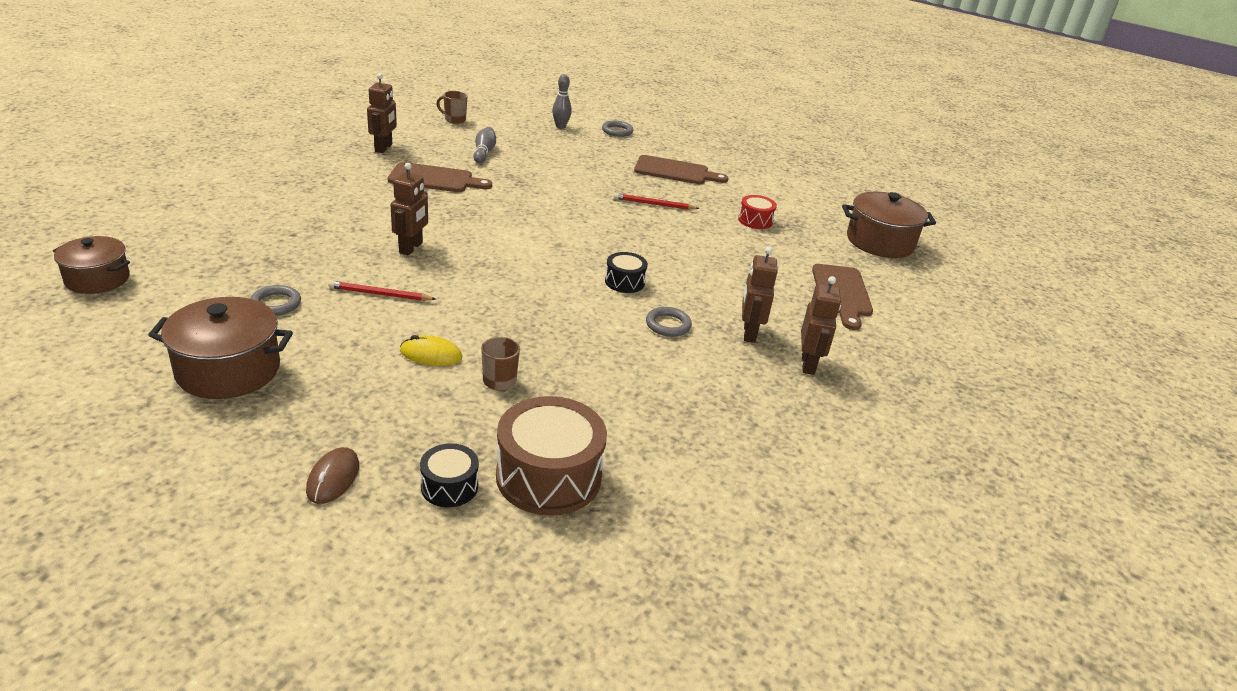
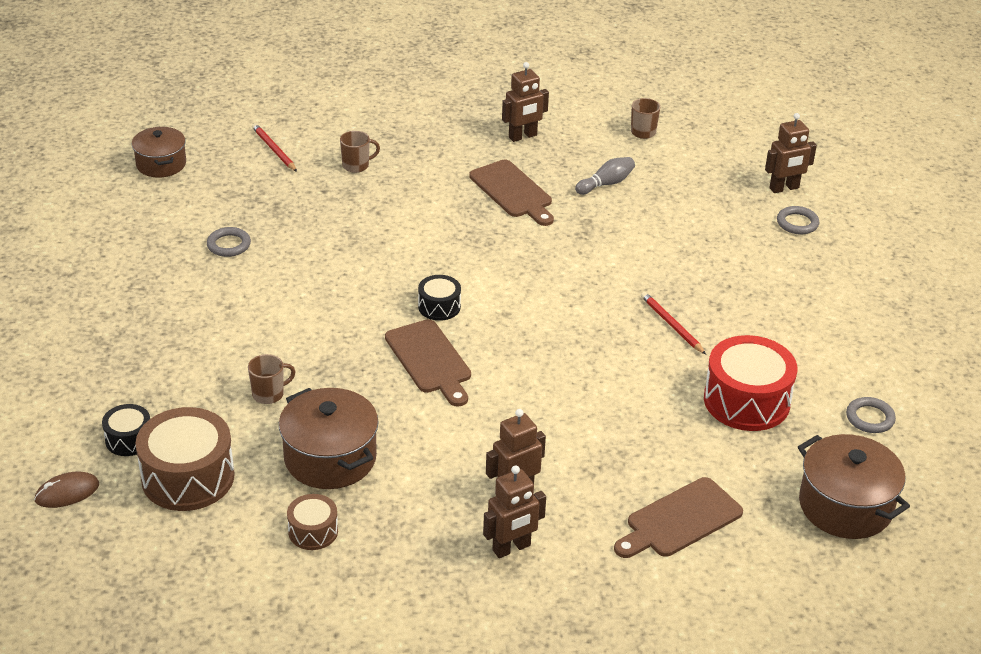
camera: 55 degrees right, 5 degrees up
brown pot [148,297,293,399] -> brown pot moved to [279,388,379,489]
brown mouse [306,447,359,504] -> brown mouse moved to [34,472,99,508]
red pencil [328,281,436,301] -> red pencil moved to [252,123,297,172]
brown robot [391,163,428,255] -> brown robot moved to [765,113,817,193]
yellow mouse [400,335,462,366] -> none
grey bowling pin [552,74,572,128] -> none
black drum [605,252,648,293] -> black drum moved to [418,275,461,321]
brown cutting board [634,155,728,184] -> brown cutting board moved to [385,319,471,407]
grey ring [646,307,692,337] -> grey ring moved to [846,397,896,433]
red drum [738,195,777,229] -> red drum [704,335,797,431], size x1.92
none -> brown drum [287,494,338,550]
none -> brown mug [340,131,380,173]

